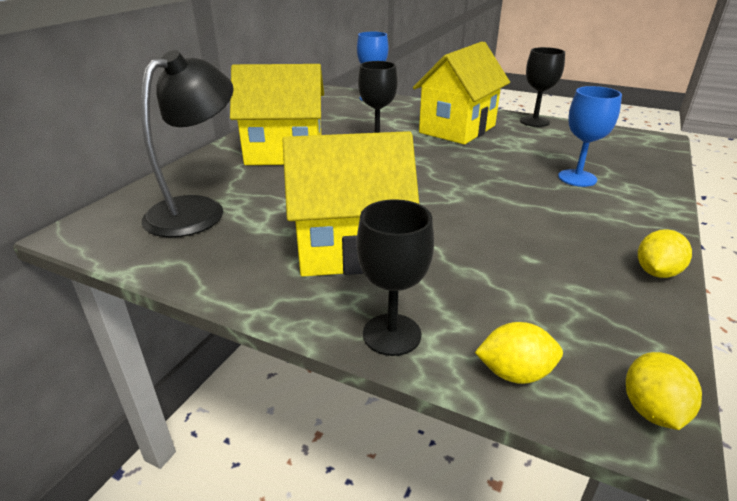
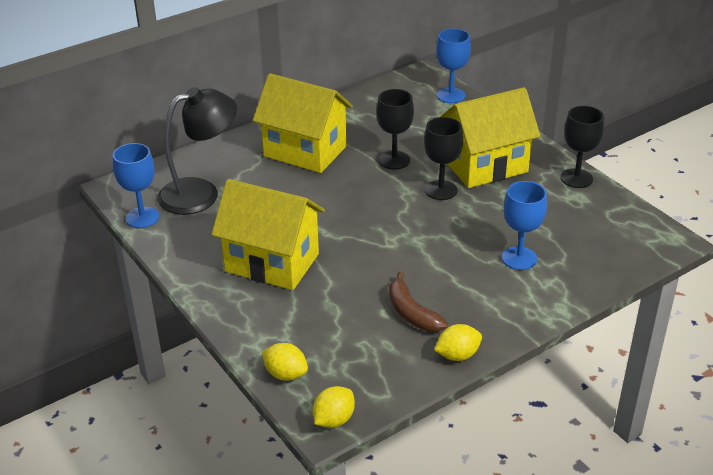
camera: 30 degrees right, 5 degrees up
black goblet [357,199,434,356] -> black goblet moved to [424,117,463,200]
none -> blue goblet [113,143,160,228]
none -> brown banana [389,271,448,332]

